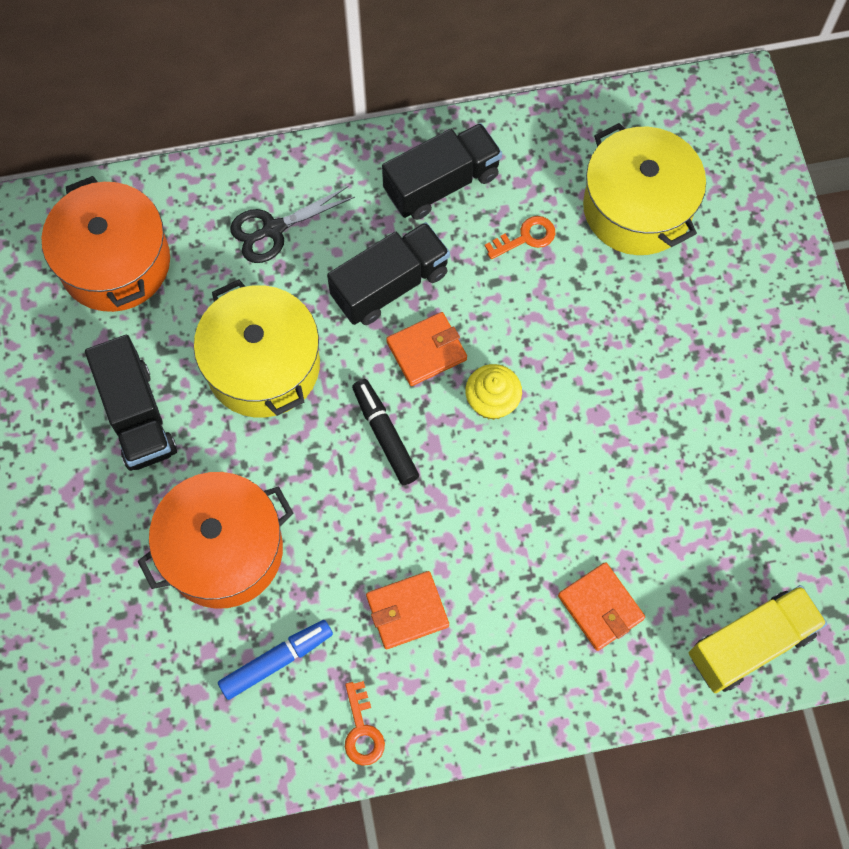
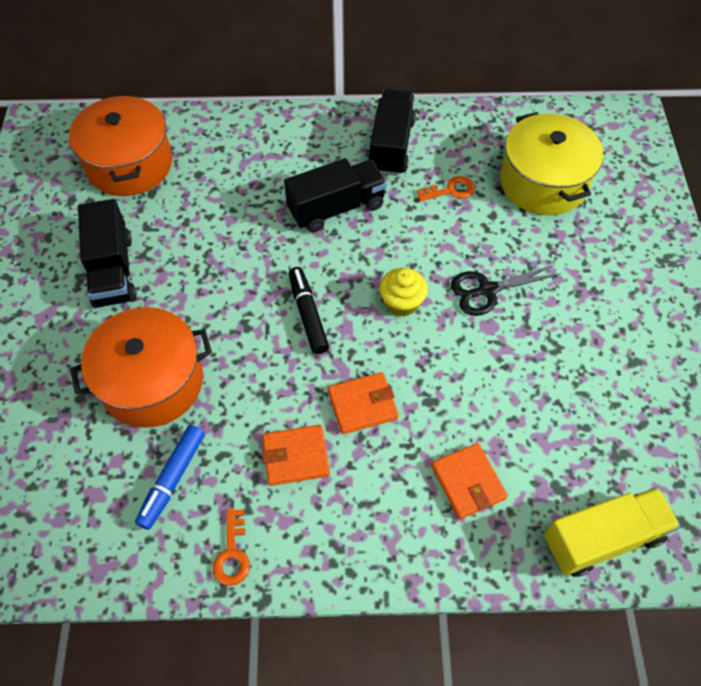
camera: 10 degrees right, 10 degrees down
yellow pot [194,280,320,418] -> none
blue marker [218,620,333,700] -> blue marker turned 135 degrees clockwise [135,425,205,530]
black scissors [230,186,355,263] -> black scissors moved to [451,265,560,316]
black truck [382,123,502,220] -> black truck turned 60 degrees counterclockwise [368,89,416,176]
orange wallet [386,312,467,386] -> orange wallet moved to [328,372,398,434]

